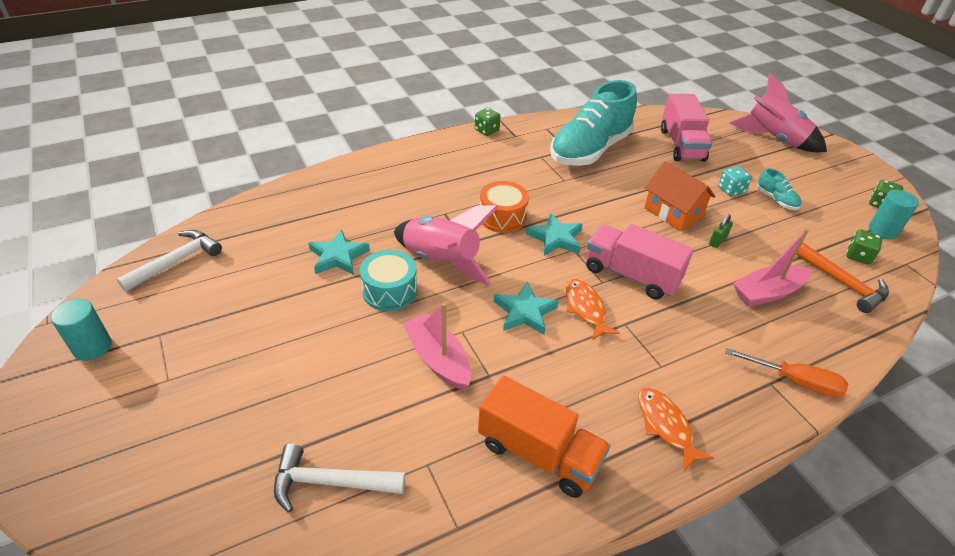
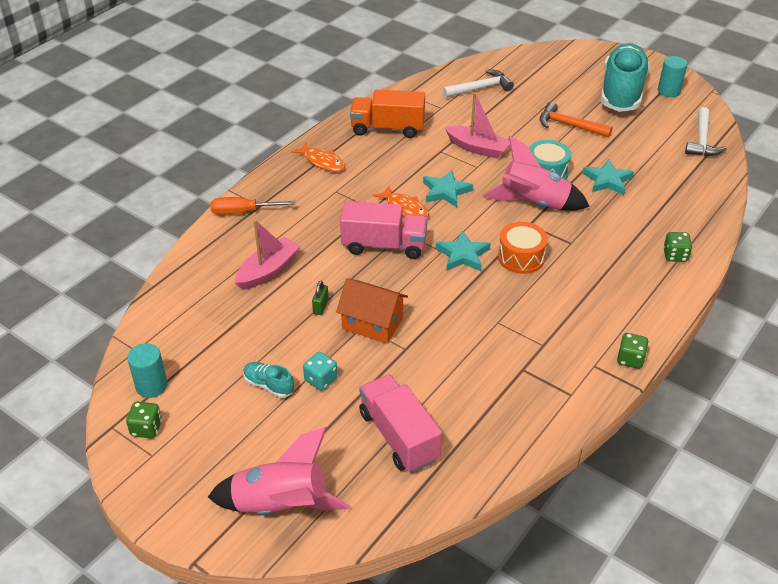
camera: 155 degrees right, 0 degrees up
turquoise shoe [550,80,637,166] -> turquoise shoe moved to [601,43,650,112]
orange hammer [796,242,889,313] -> orange hammer moved to [540,102,613,138]
green dice [846,229,883,265] -> green dice moved to [663,232,692,262]

